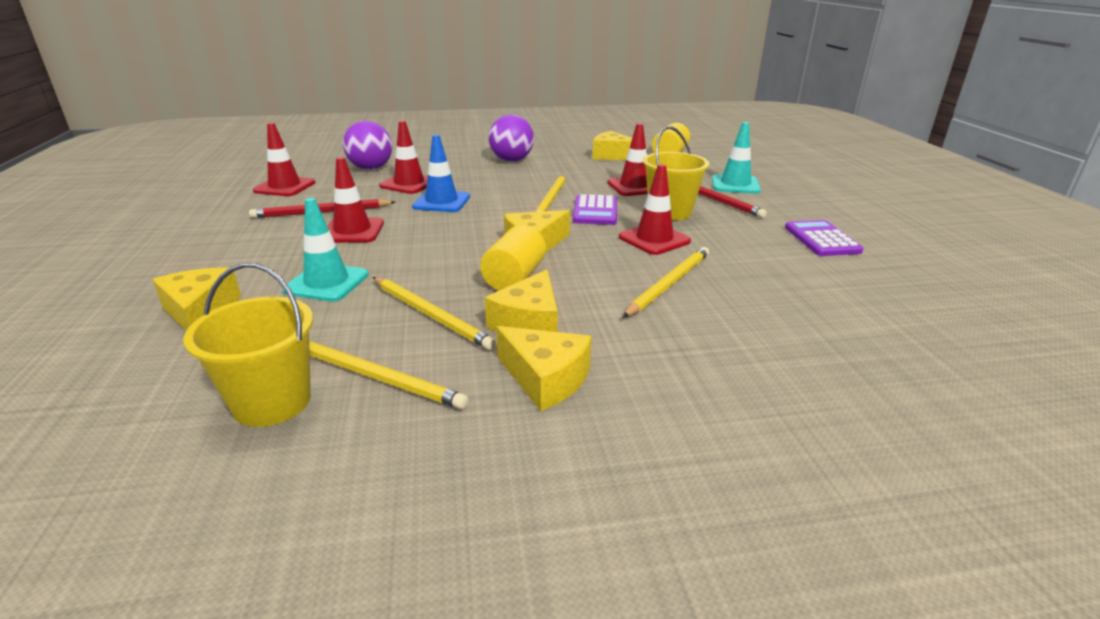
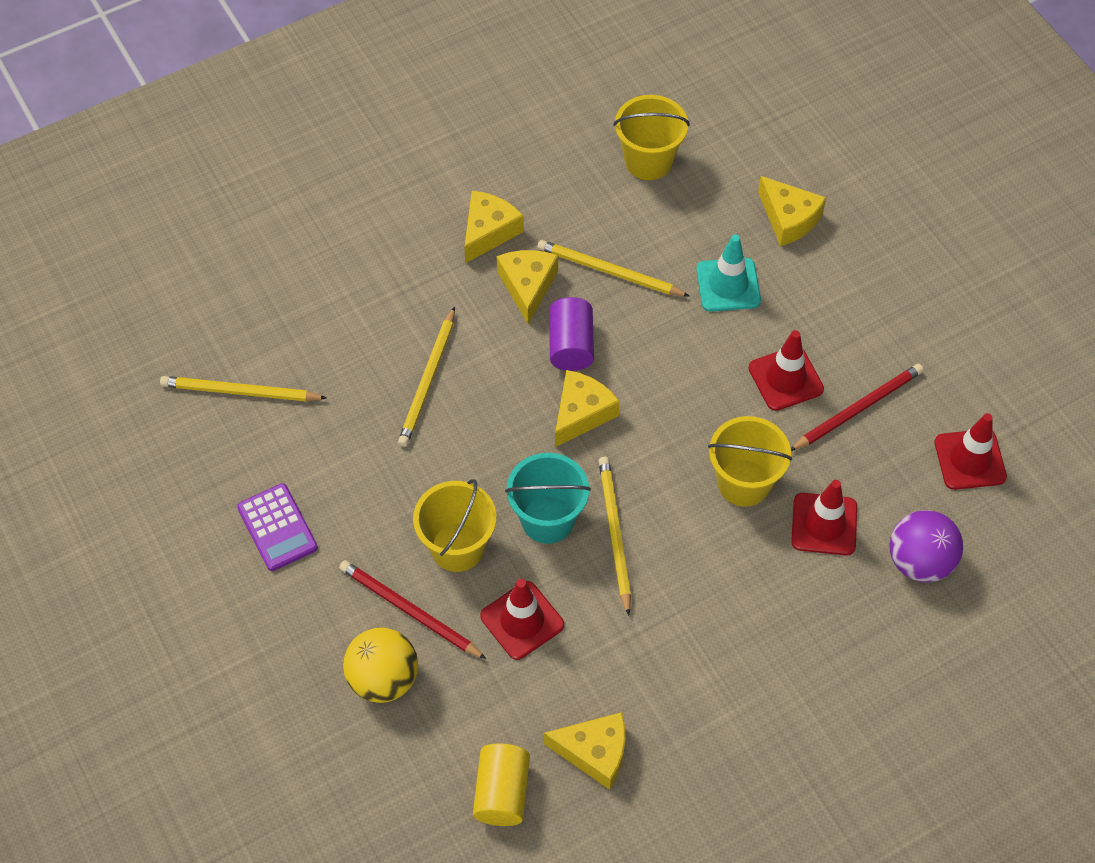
camera: 160 degrees right, 30 degrees up
yellow pencil [309,341,468,409] -> yellow pencil moved to [160,376,326,401]
blue traffic cone [412,135,470,212] -> yellow bucket [708,416,792,507]
yellow cylinder [480,225,546,290] -> purple cylinder [549,297,594,371]
purple ball [489,115,534,162] -> none
yellow cheese [496,326,592,411] -> yellow cheese turned 105 degrees clockwise [464,191,524,263]
purple calculator [573,194,617,225] -> turquoise bucket [505,453,591,544]
red traffic cone [619,164,691,255] -> none
turquoise traffic cone [712,122,761,194] -> yellow ball [343,627,418,703]

